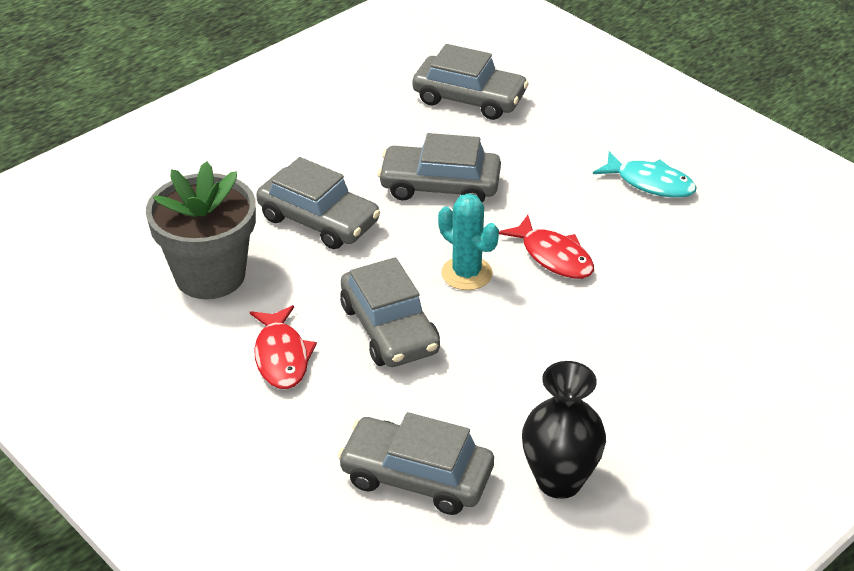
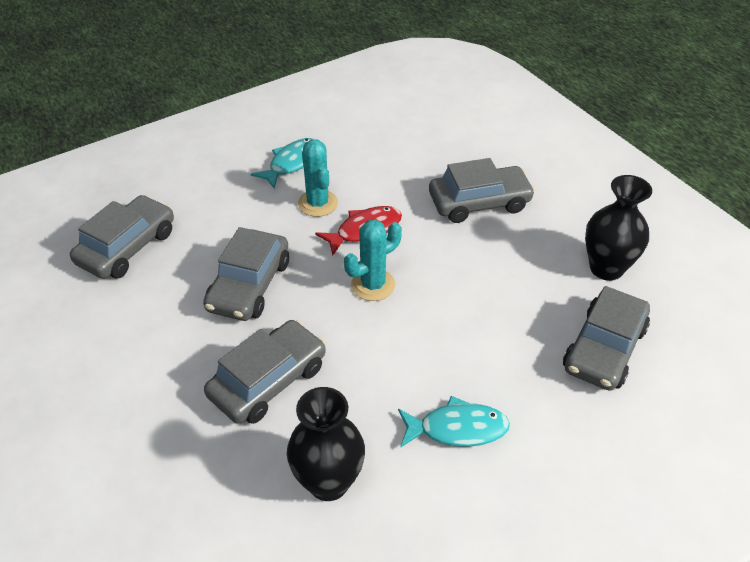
camera: 80 degrees left, 5 degrees up
grey flower pot [146,161,256,299] -> black vase [287,387,365,501]
red fish [250,305,317,389] -> turquoise fish [398,396,510,447]
grey car [340,257,440,367] -> grey car moved to [429,158,535,223]
none -> turquoise cactus [298,140,338,217]

